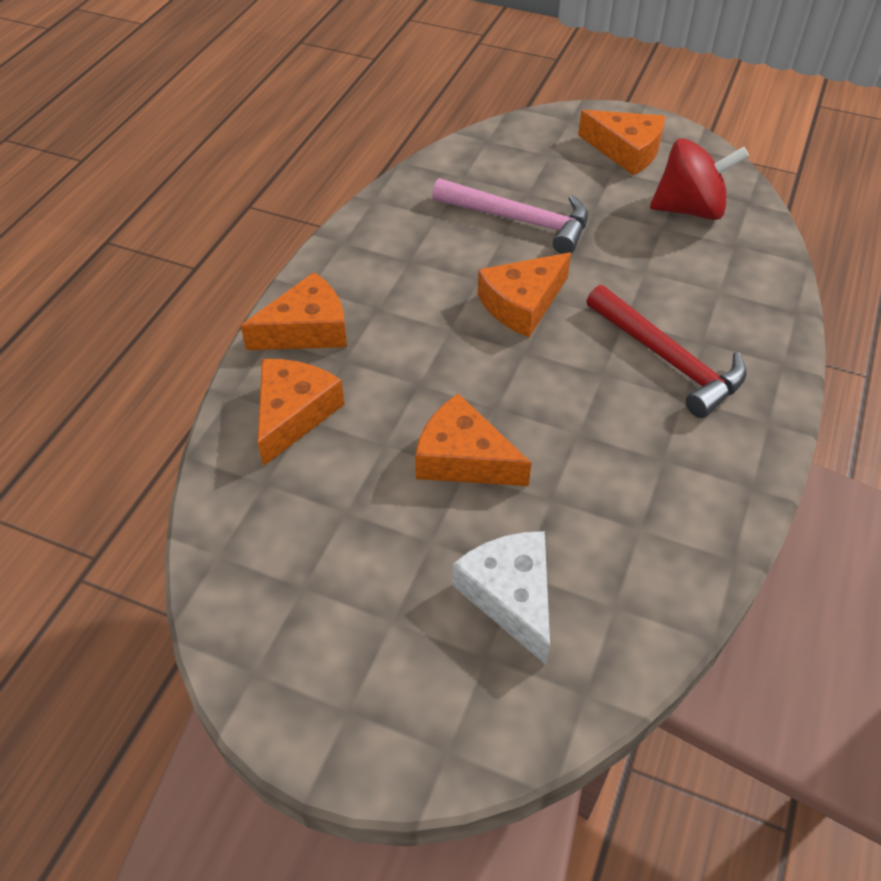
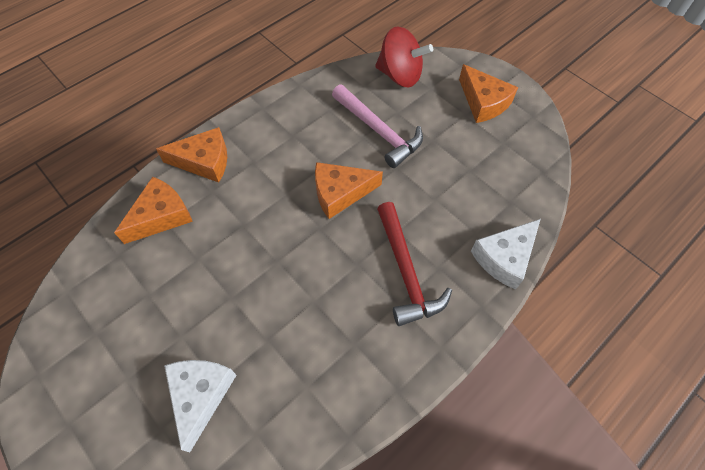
camera: 25 degrees right, 10 degrees up
orange cheese [415,393,531,486] -> none
red spinning top [650,138,749,220] -> red spinning top moved to [375,27,433,87]
none -> white cheese [471,219,541,290]

